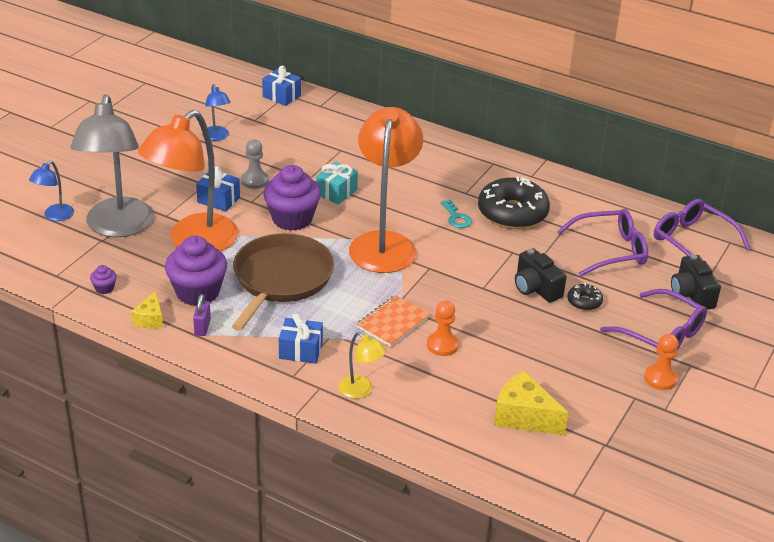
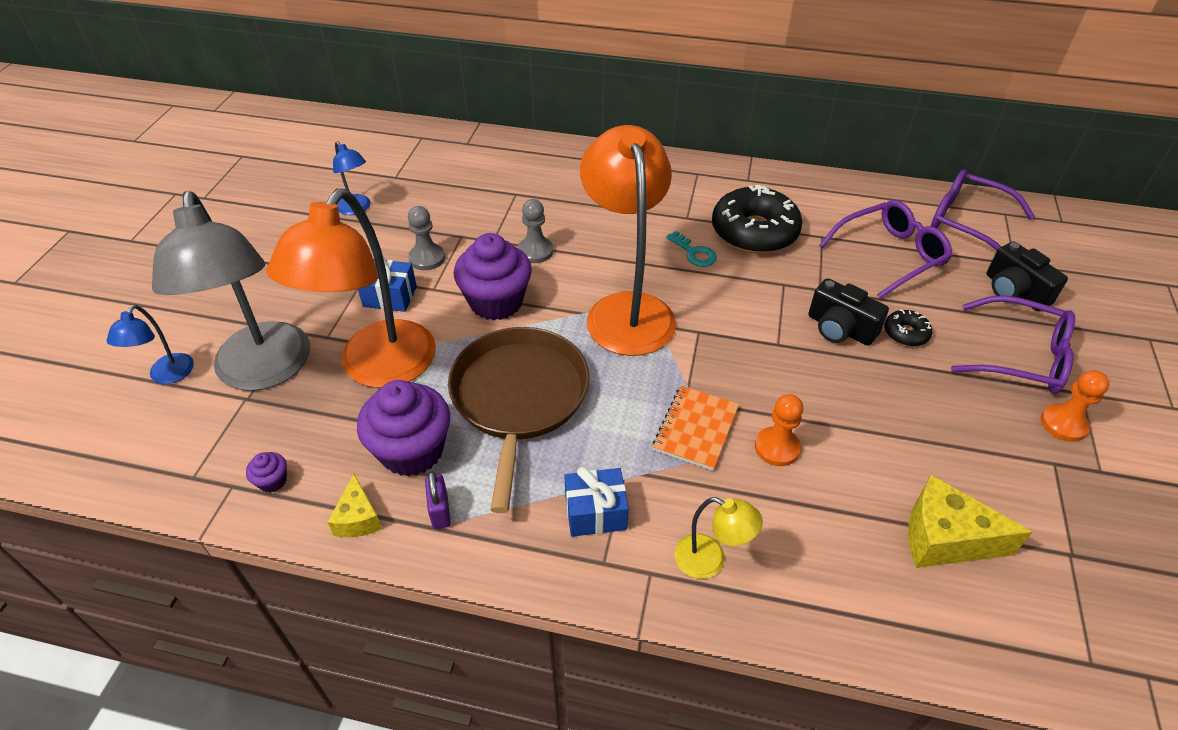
camera: 15 degrees left, 10 degrees up
blue gift [262,65,301,106] -> none
turquoise gift [316,161,358,205] -> grey pawn [518,199,553,263]

